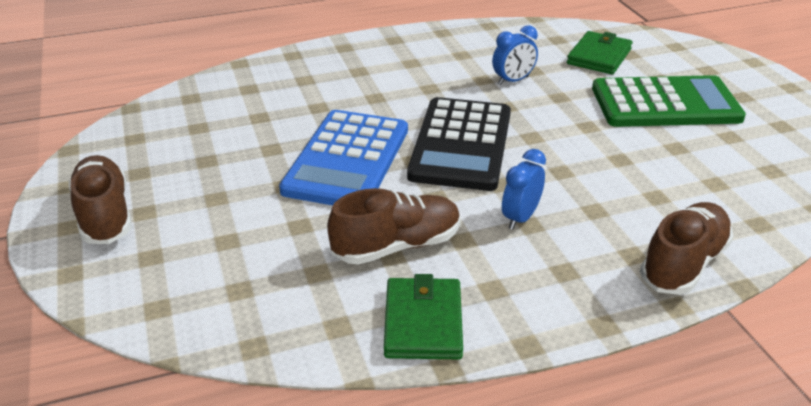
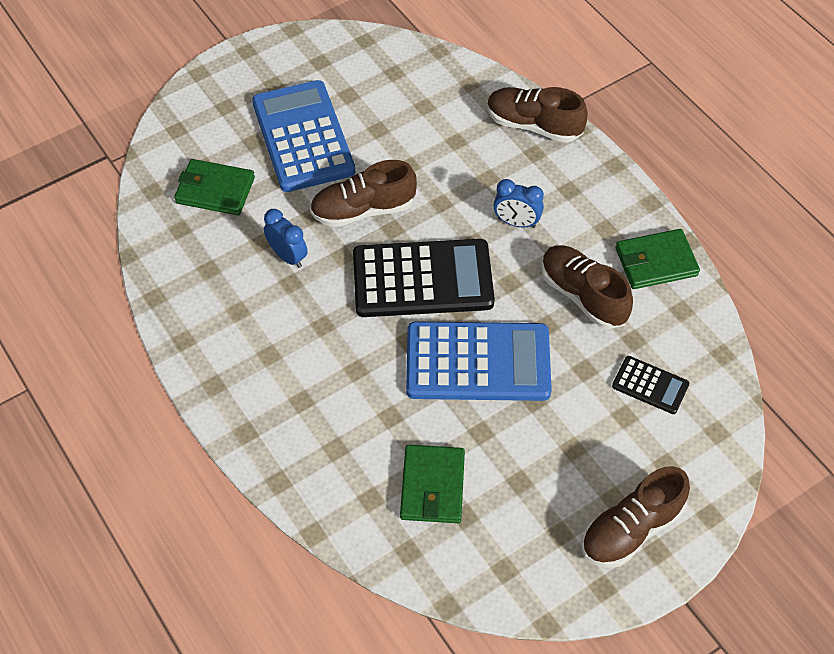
camera: 105 degrees left, 20 degrees up
green calculator [592,75,746,127] -> blue calculator [252,80,355,192]
none -> brown shoe [310,160,417,227]
none -> green wallet [400,445,465,523]
none -> black calculator [612,356,689,414]

